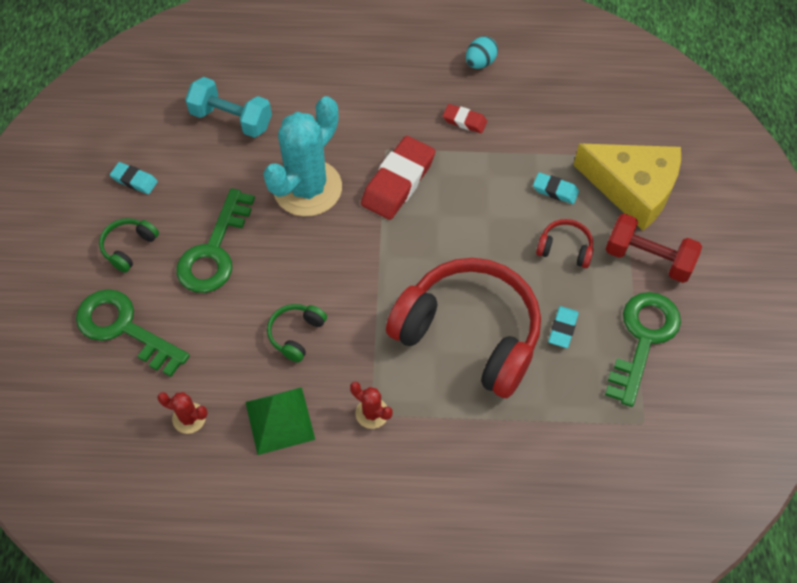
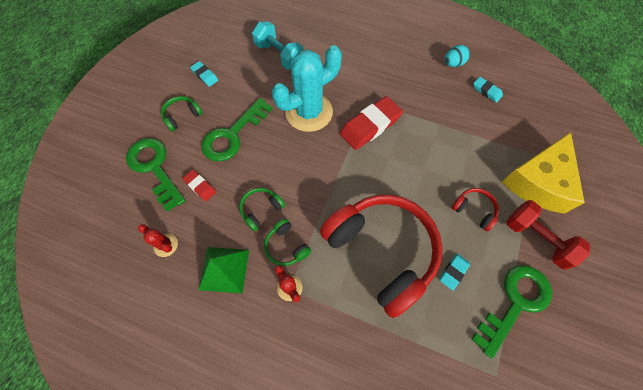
camera: 20 degrees right, 5 degrees up
red eraser [443,104,487,133] -> red eraser moved to [182,170,216,201]
turquoise eraser [533,172,579,204] -> turquoise eraser moved to [473,77,503,103]
yellow cheese [574,144,681,231] -> yellow cheese turned 75 degrees clockwise [502,132,585,214]
none -> green headphones [264,219,311,266]

